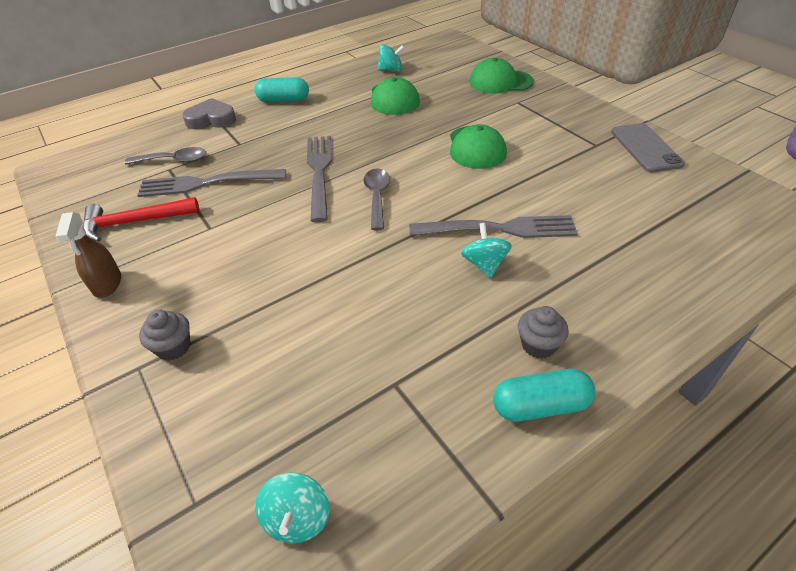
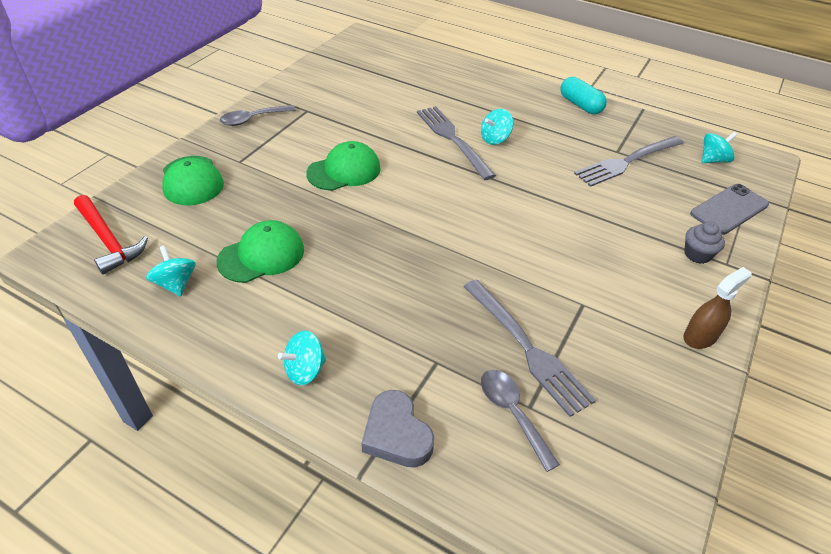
camera: 120 degrees left, 0 degrees up
red hammer [83,197,199,242] -> red hammer moved to [74,195,148,274]
turquoise capsule [254,77,309,102] -> turquoise spinning top [278,331,326,385]
grey fork [307,136,332,222] -> grey fork moved to [574,136,684,187]
grey spoon [363,169,390,230] -> grey spoon moved to [220,105,296,126]
grey cupcake [518,306,569,359] -> none
grey phone [611,123,685,173] -> grey phone moved to [690,184,769,235]

